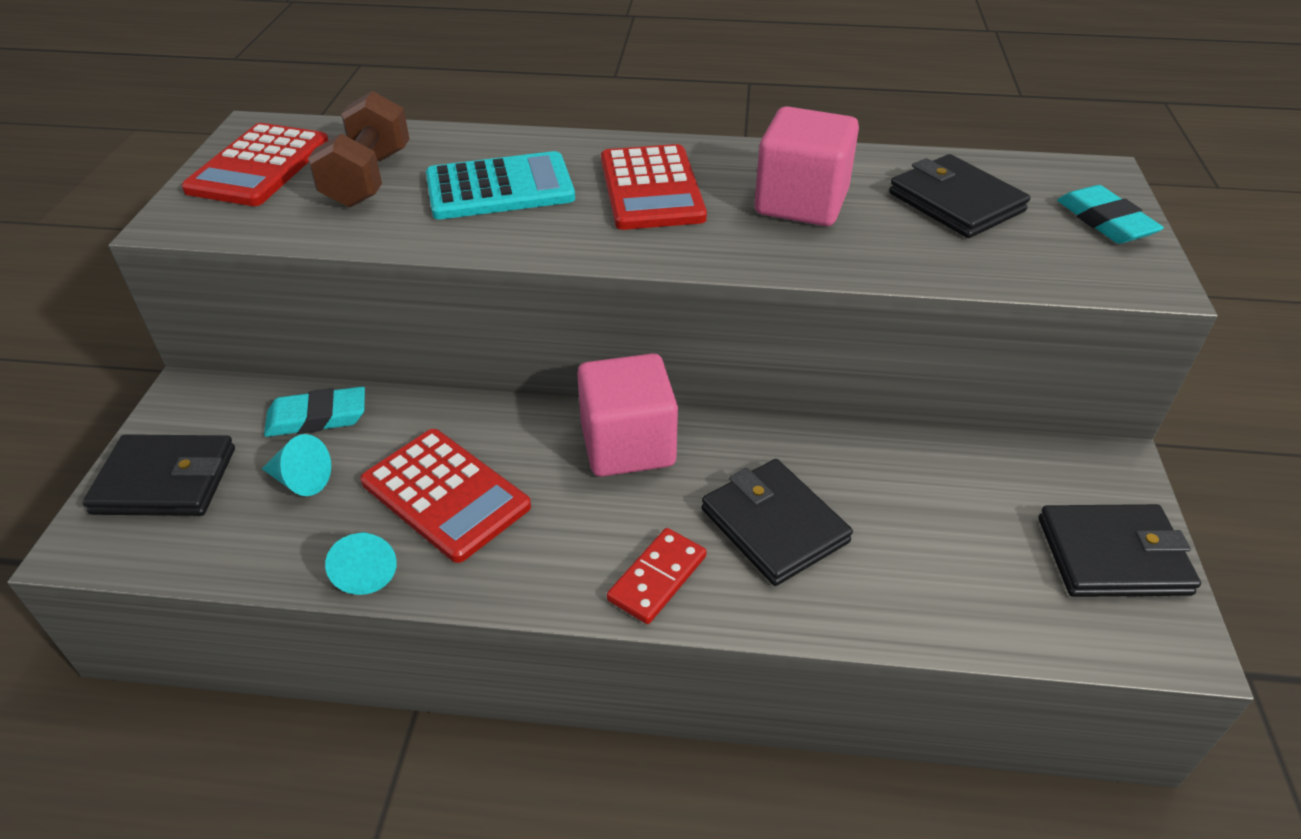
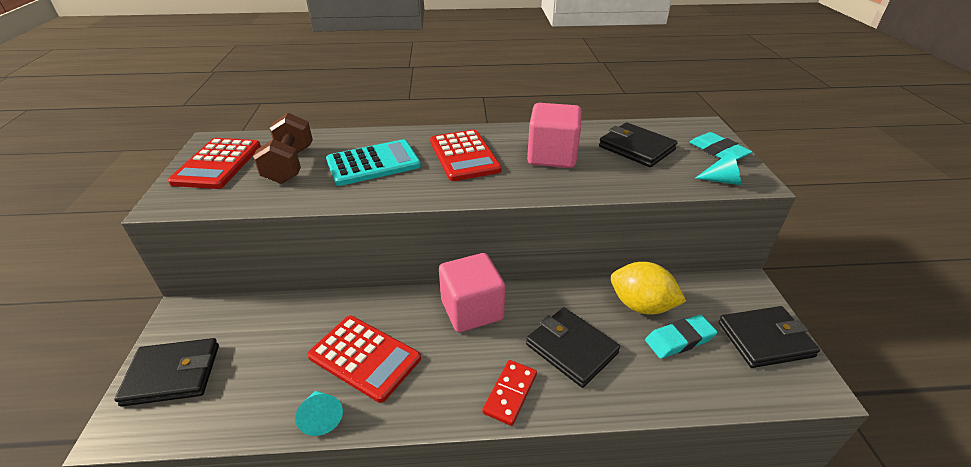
camera: 10 degrees left, 5 degrees down
turquoise cone [262,434,331,496] -> turquoise cone moved to [695,151,741,185]
turquoise eraser [264,387,365,437] -> turquoise eraser moved to [645,315,717,359]
none -> yellow lemon [611,262,686,315]

